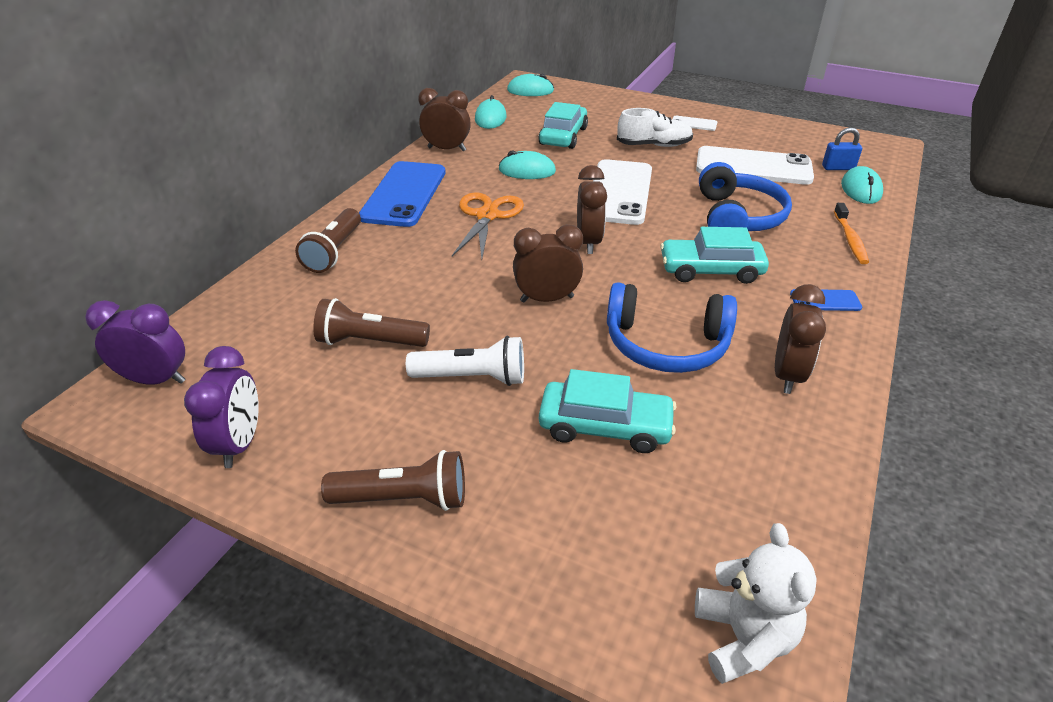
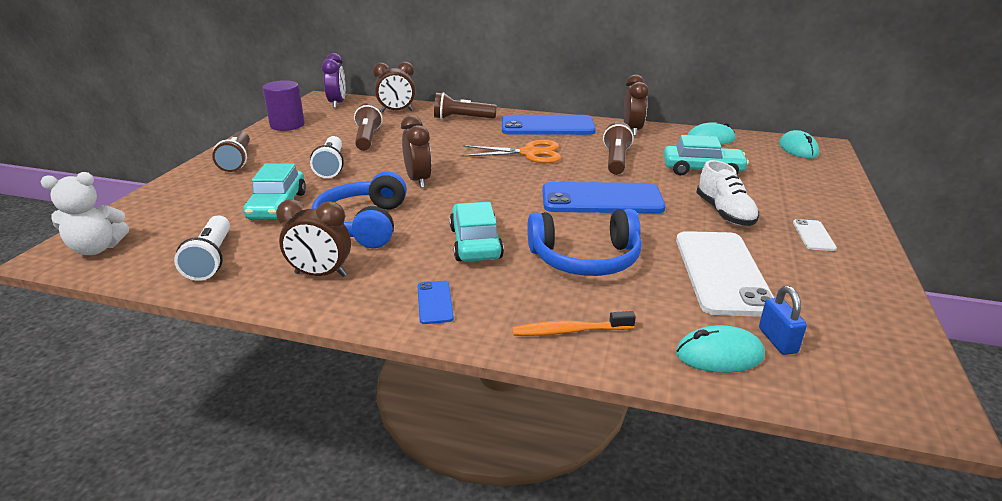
camera: 80 degrees right, 10 degrees down
purple clock [184,346,259,468] -> purple cylinder [263,80,305,131]
turquoise mouse [498,150,556,179] -> brown flashlight [603,122,634,175]
brown clock [577,165,607,254] -> brown clock moved to [373,62,416,112]
white phone [593,159,652,225] -> blue phone [543,182,666,213]
none -> white flashlight [174,215,230,281]

